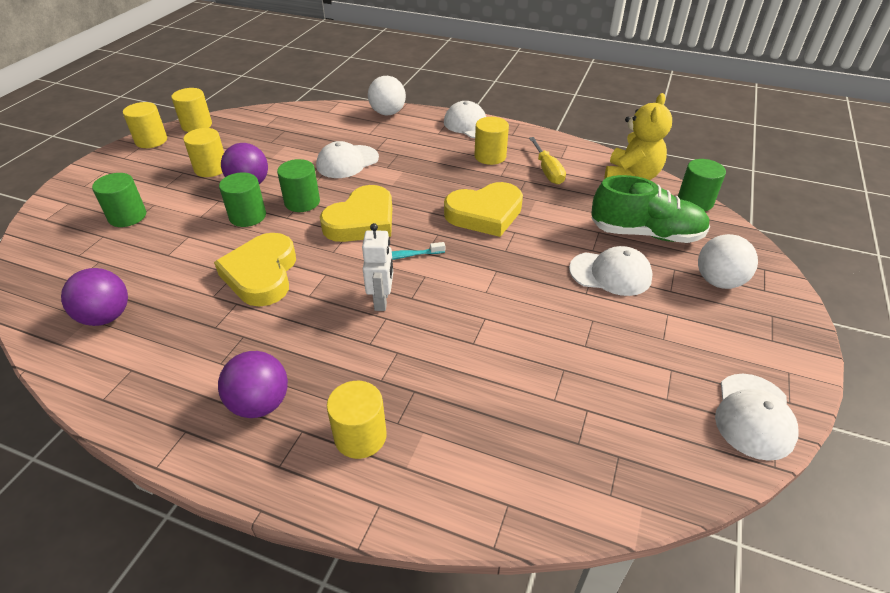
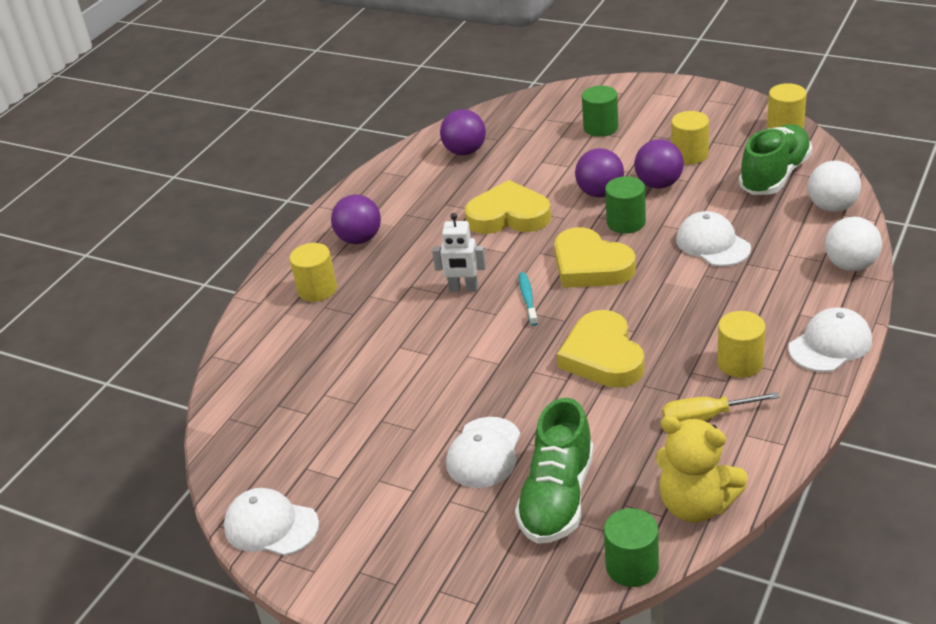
camera: 100 degrees right, 5 degrees down
yellow cylinder [123,102,167,148] -> none
green cylinder [219,172,266,227] -> purple ball [575,148,624,197]
white ball [698,234,758,289] -> white ball moved to [808,160,861,212]
none -> green shoe [739,124,812,195]

